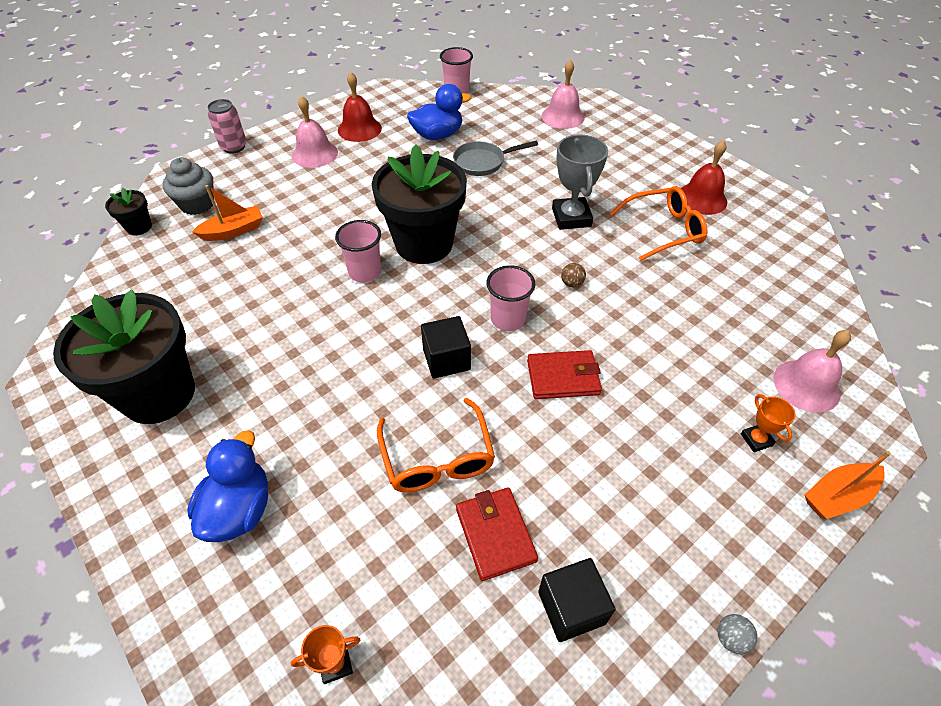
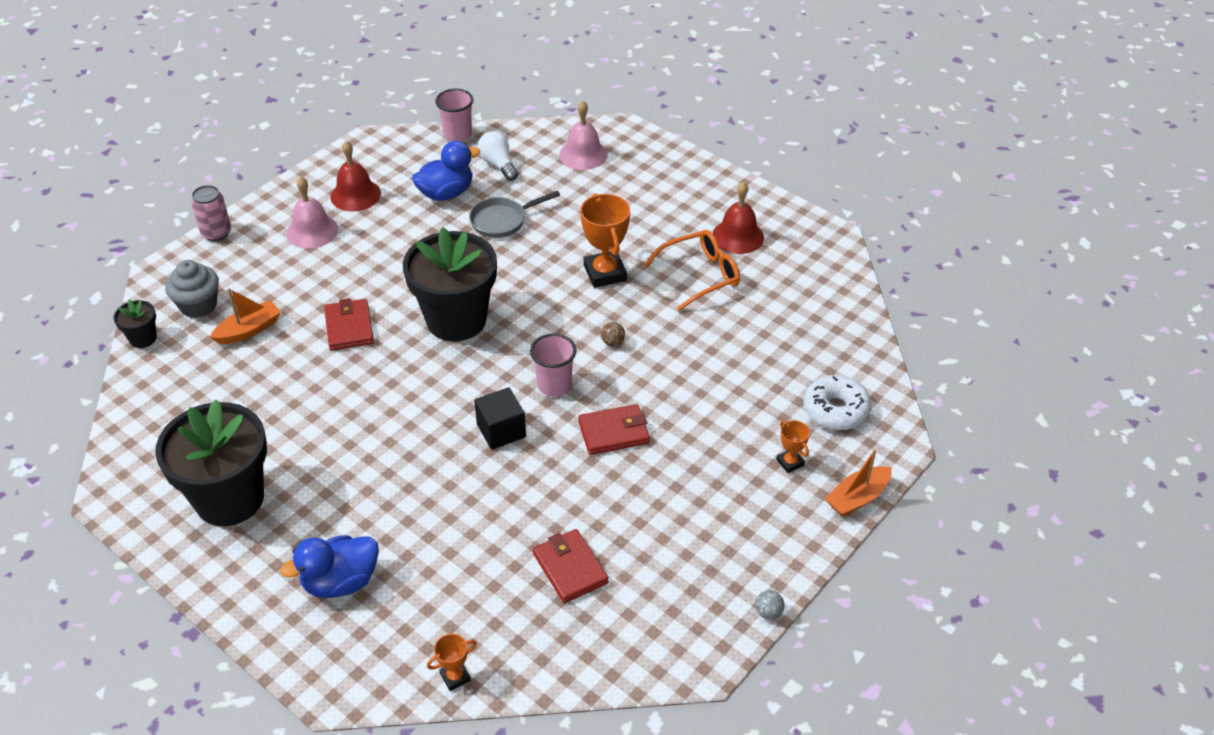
camera: 10 degrees left, 5 degrees down
blue duck [187,430,268,542] -> blue duck turned 120 degrees counterclockwise [280,535,379,598]
pink cup [335,220,381,282] -> none
orange glasses [377,398,495,493] -> none
black cube [538,558,616,642] -> none
grey trophy [552,135,608,230] -> orange trophy [580,193,630,288]
pink bell [773,330,851,413] -> white donut [803,375,871,430]
none -> red wallet [324,298,374,351]
none -> white light bulb [477,131,518,181]

